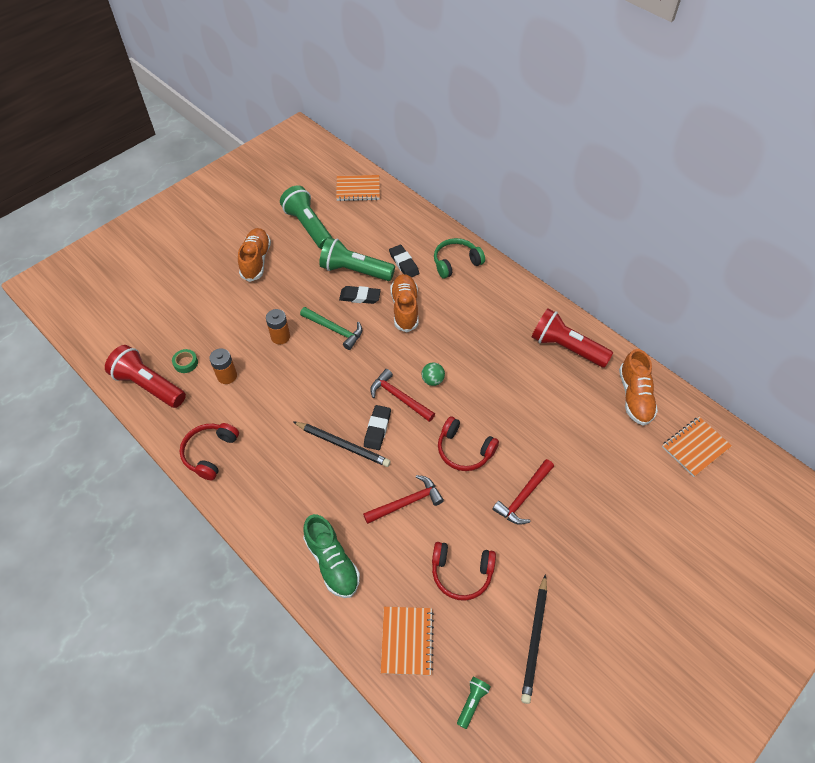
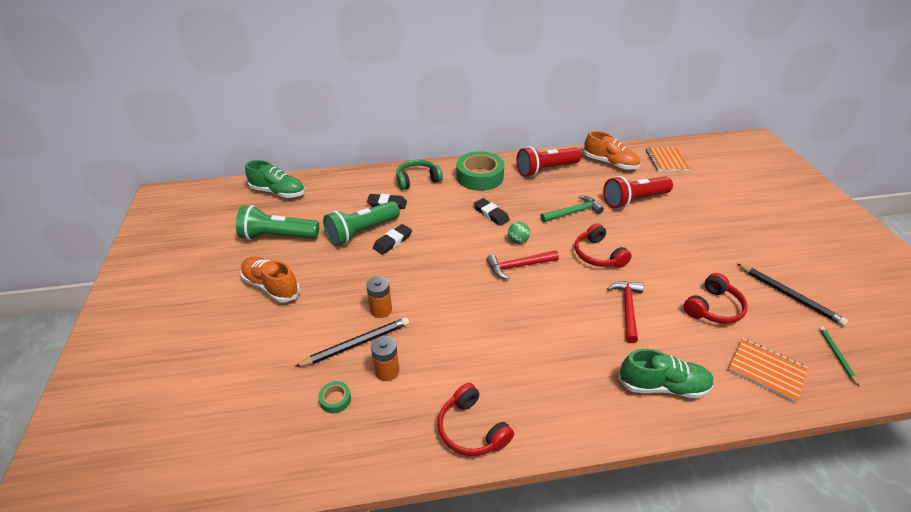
camera: 55 degrees left, 15 degrees down
red flashlight [105,345,186,408] -> red flashlight moved to [603,176,673,209]
black pencil [293,422,391,467] -> black pencil moved to [295,317,409,367]
green hammer [300,307,362,350] -> green hammer moved to [540,196,604,222]
orange notebook [336,175,380,201] -> green shoe [245,160,305,198]
black eraser [364,405,391,450] -> black eraser moved to [474,198,510,226]
orange shoe [391,274,419,332] -> none
green headphones [434,238,485,279] -> green headphones turned 60 degrees clockwise [396,160,443,190]
red headphones [438,417,499,471] -> red headphones turned 90 degrees clockwise [575,223,632,268]
green flashlight [457,677,491,729] -> green pencil [819,327,859,386]
red hammer [492,459,554,525] -> none
none -> green tape [456,151,504,191]

